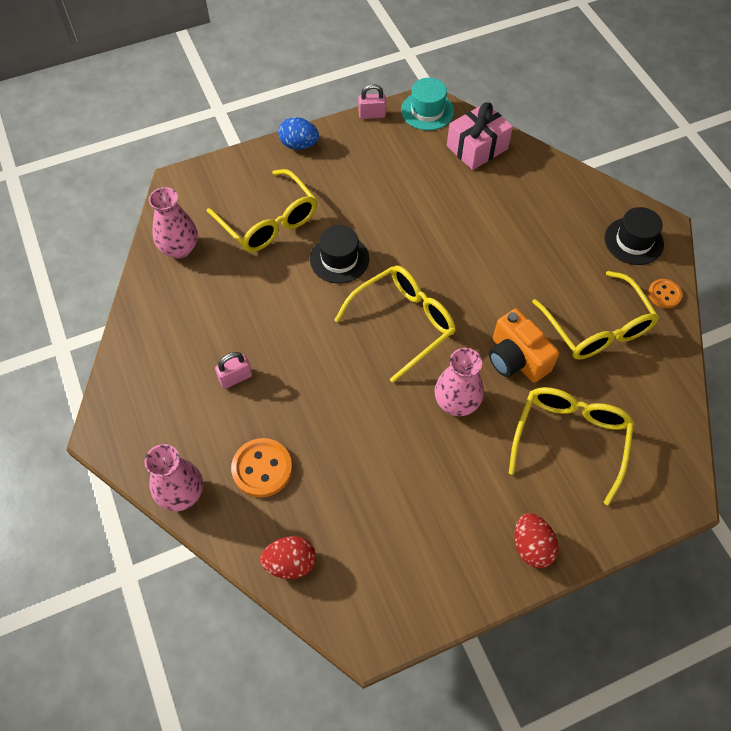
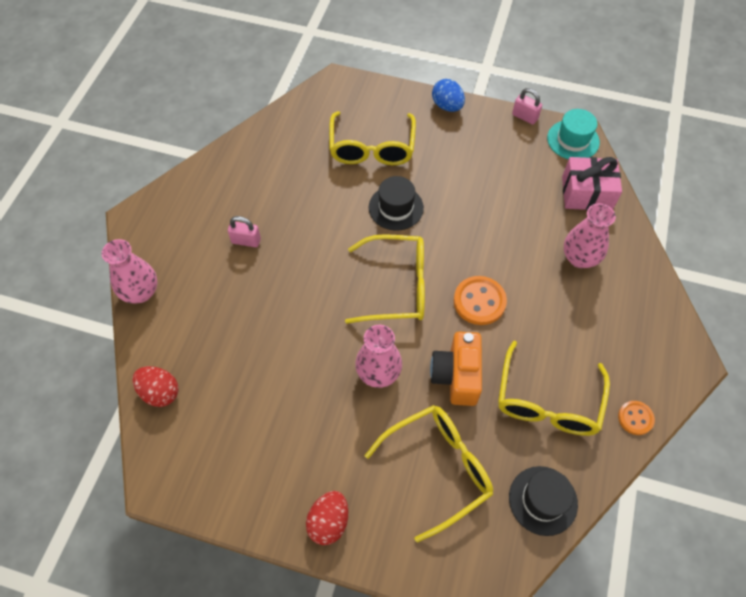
camera: 40 degrees right, 0 degrees up
pink vase [149,187,198,258] -> pink vase moved to [564,203,616,268]
orange button [231,438,292,498] -> orange button moved to [454,276,507,325]
black hat [605,207,664,265] -> black hat moved to [509,466,578,536]

